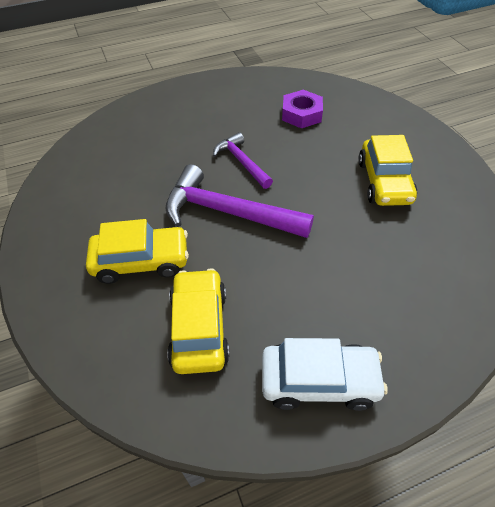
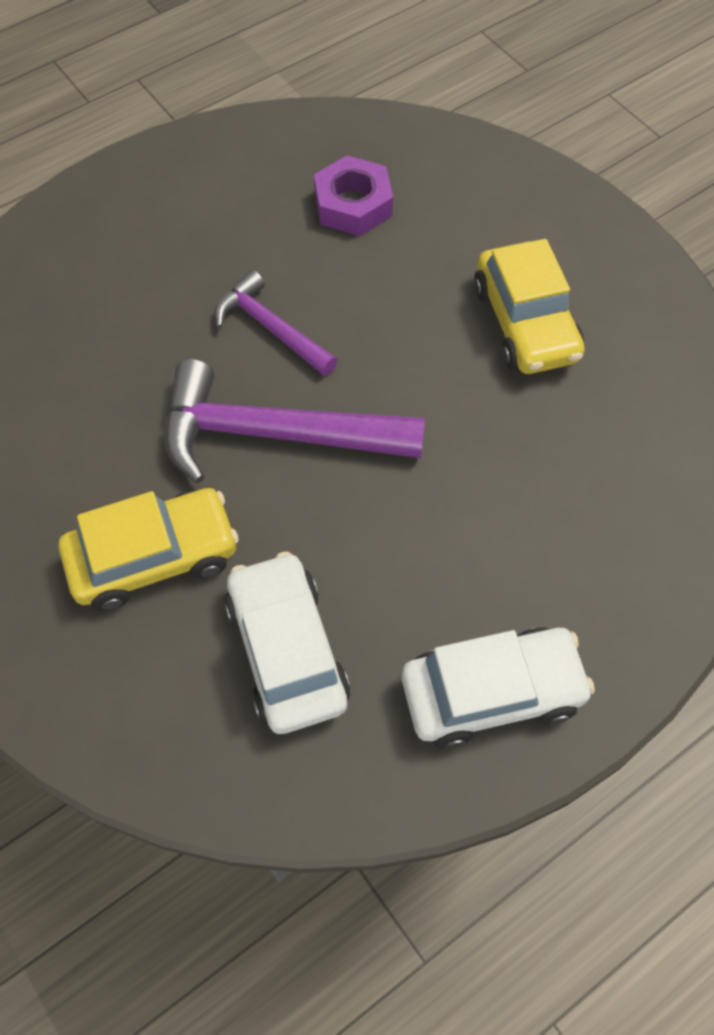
camera: 15 degrees left, 10 degrees up
yellow car [167,268,230,374] -> white car [225,551,350,734]

